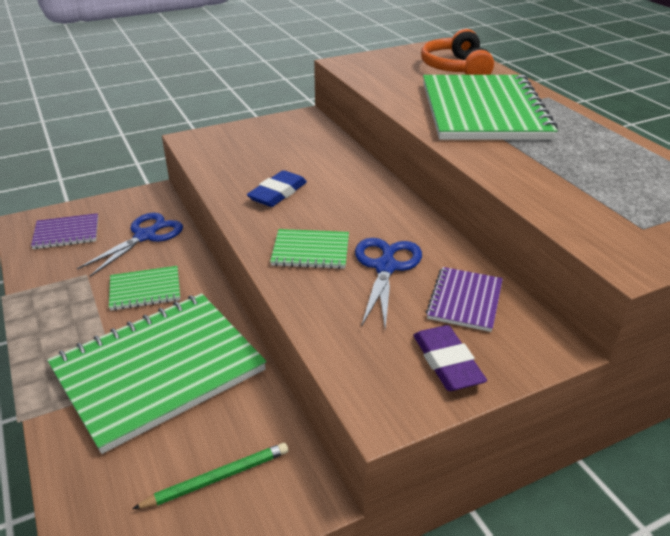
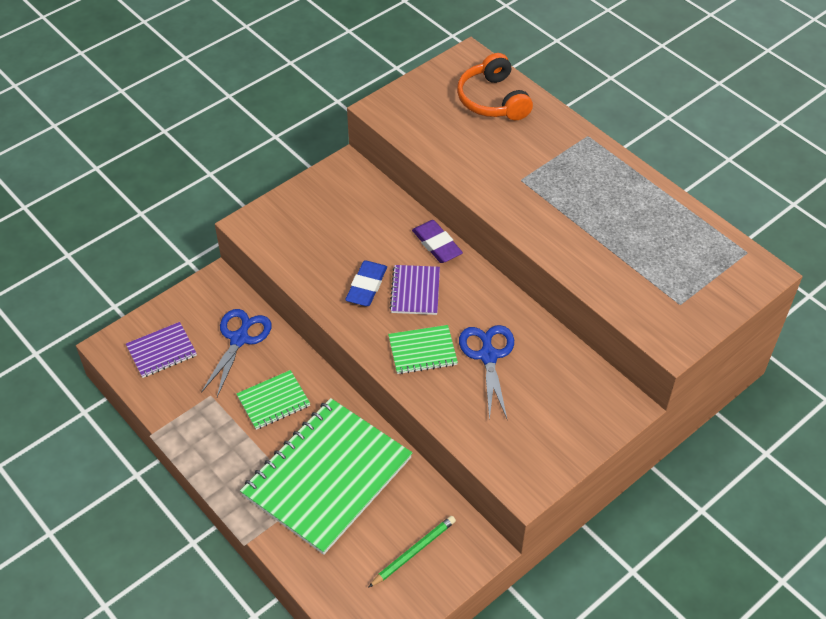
camera: 15 degrees left, 15 degrees up
purple eraser [413,325,487,391] -> purple eraser moved to [412,220,463,263]
green notebook [423,75,558,140] -> none
purple notebook [426,267,503,332] -> purple notebook moved to [389,265,440,315]

